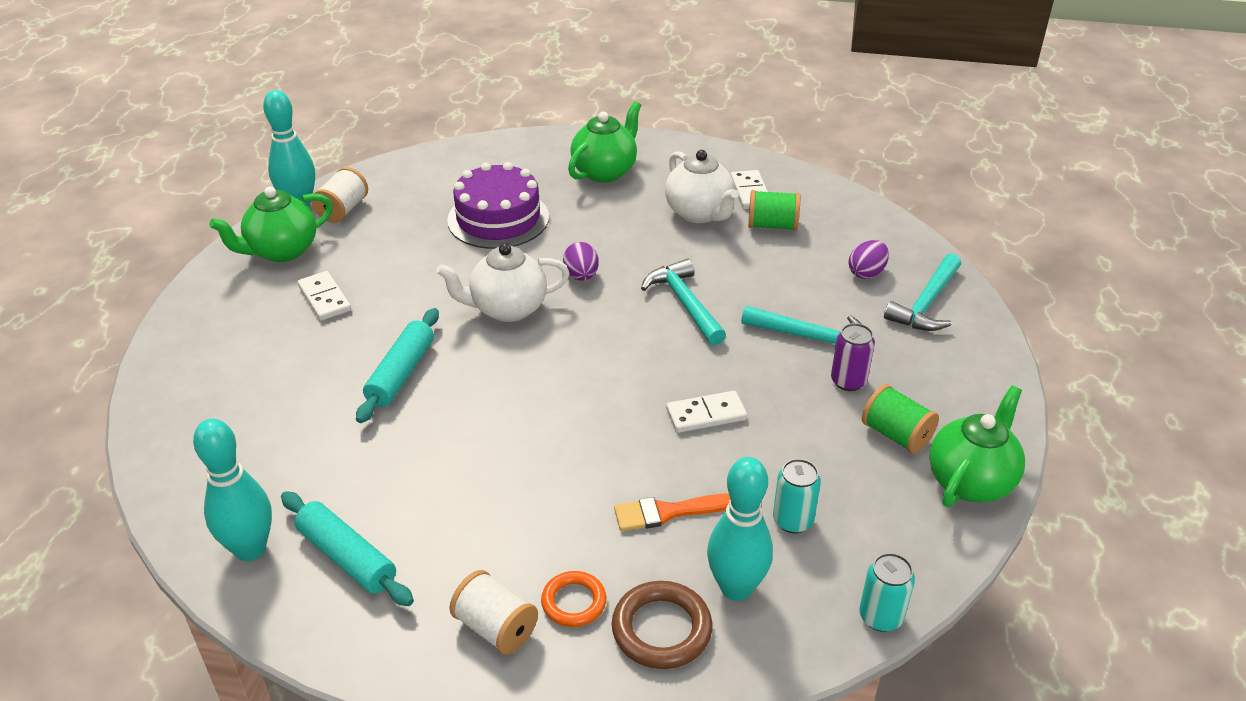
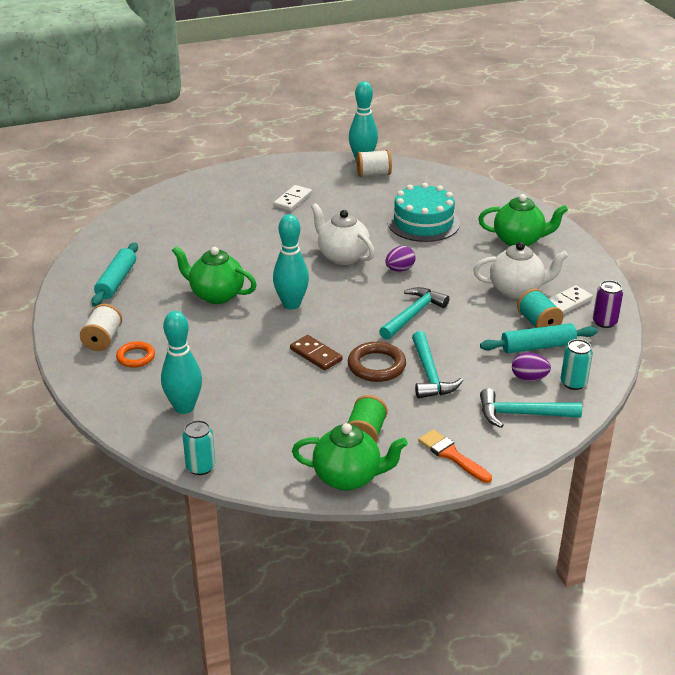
camera: 60 degrees right, 5 degrees down
turquoise bowling pin [193,419,272,561] -> turquoise bowling pin moved to [273,214,309,310]
green teapot [209,186,333,262] -> green teapot moved to [172,246,257,304]
turquoise rolling pin [356,308,439,423] -> turquoise rolling pin moved to [480,323,598,353]
purple cake [447,162,549,249] -> turquoise cake [387,183,460,242]
brown ring [612,581,713,669] -> brown ring moved to [348,342,406,382]
orange brush [614,493,730,531] -> orange brush moved to [418,430,492,483]
white teapot [665,150,738,223] -> white teapot turned 120 degrees counterclockwise [473,242,568,299]
white domino [666,391,747,433] -> brown domino [290,335,343,371]
green spool [748,190,800,231] -> turquoise spool [517,288,564,328]
turquoise can [773,459,821,533] -> turquoise can moved to [561,339,593,390]
purple can [831,323,875,391] -> purple can moved to [593,280,623,328]

